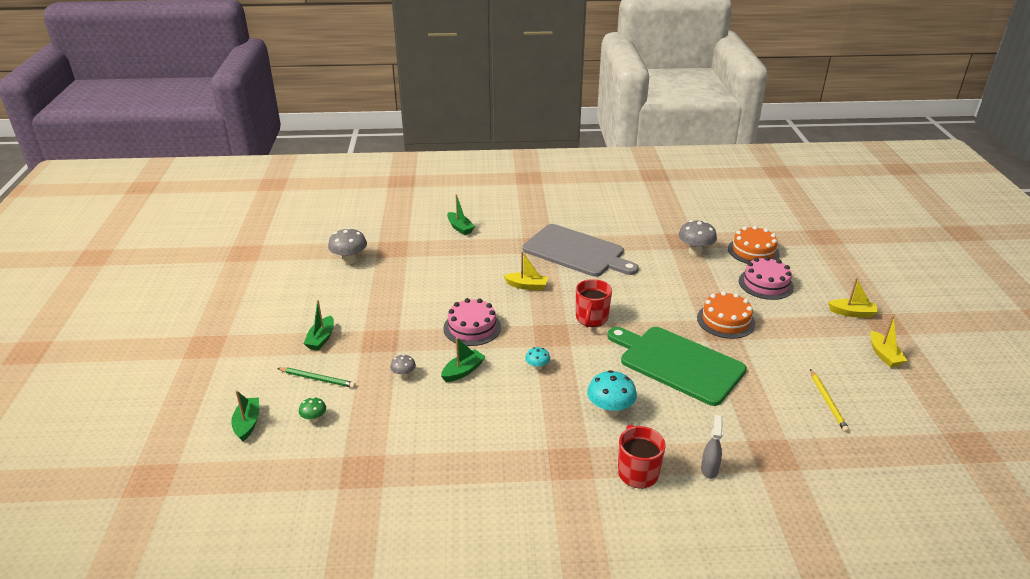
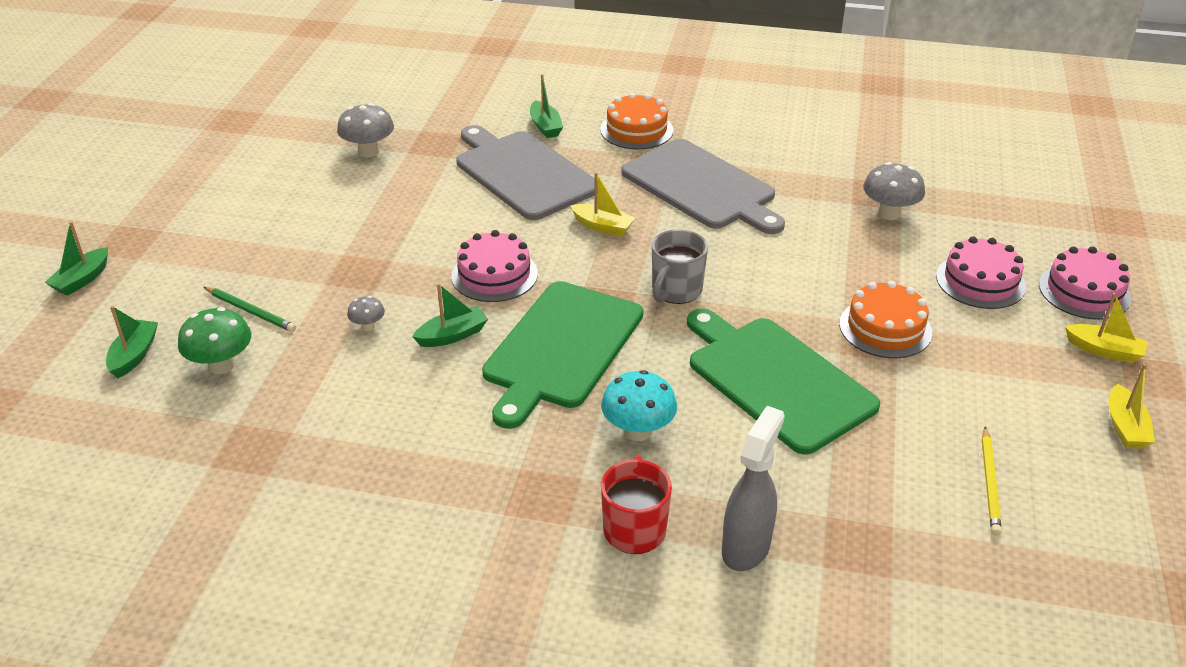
camera: 15 degrees right, 5 degrees up
green mushroom [299,397,326,423] -> green mushroom [178,307,251,374], size x1.84
green boat [303,300,334,350] -> green boat moved to [45,221,108,296]
turquoise mushroom [525,347,550,370] -> green cutting board [482,281,643,429]
red mug [576,279,612,327] -> grey mug [652,229,708,304]
grey spray bottle [701,415,723,479] -> grey spray bottle [722,406,785,571], size x1.67
orange cake [728,226,780,264] -> orange cake moved to [600,93,673,150]
none -> grey cutting board [456,125,598,220]
none -> pink cake [1039,246,1131,320]

